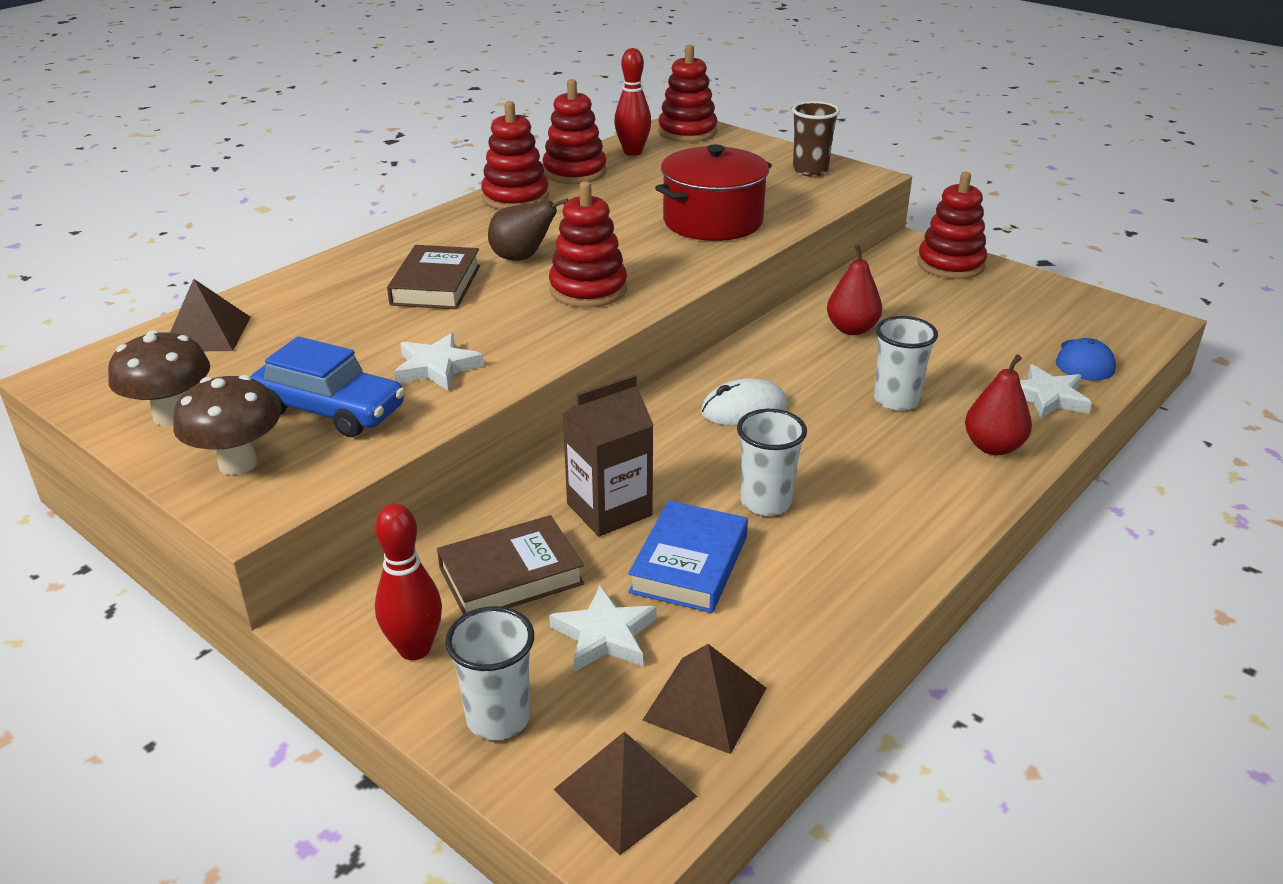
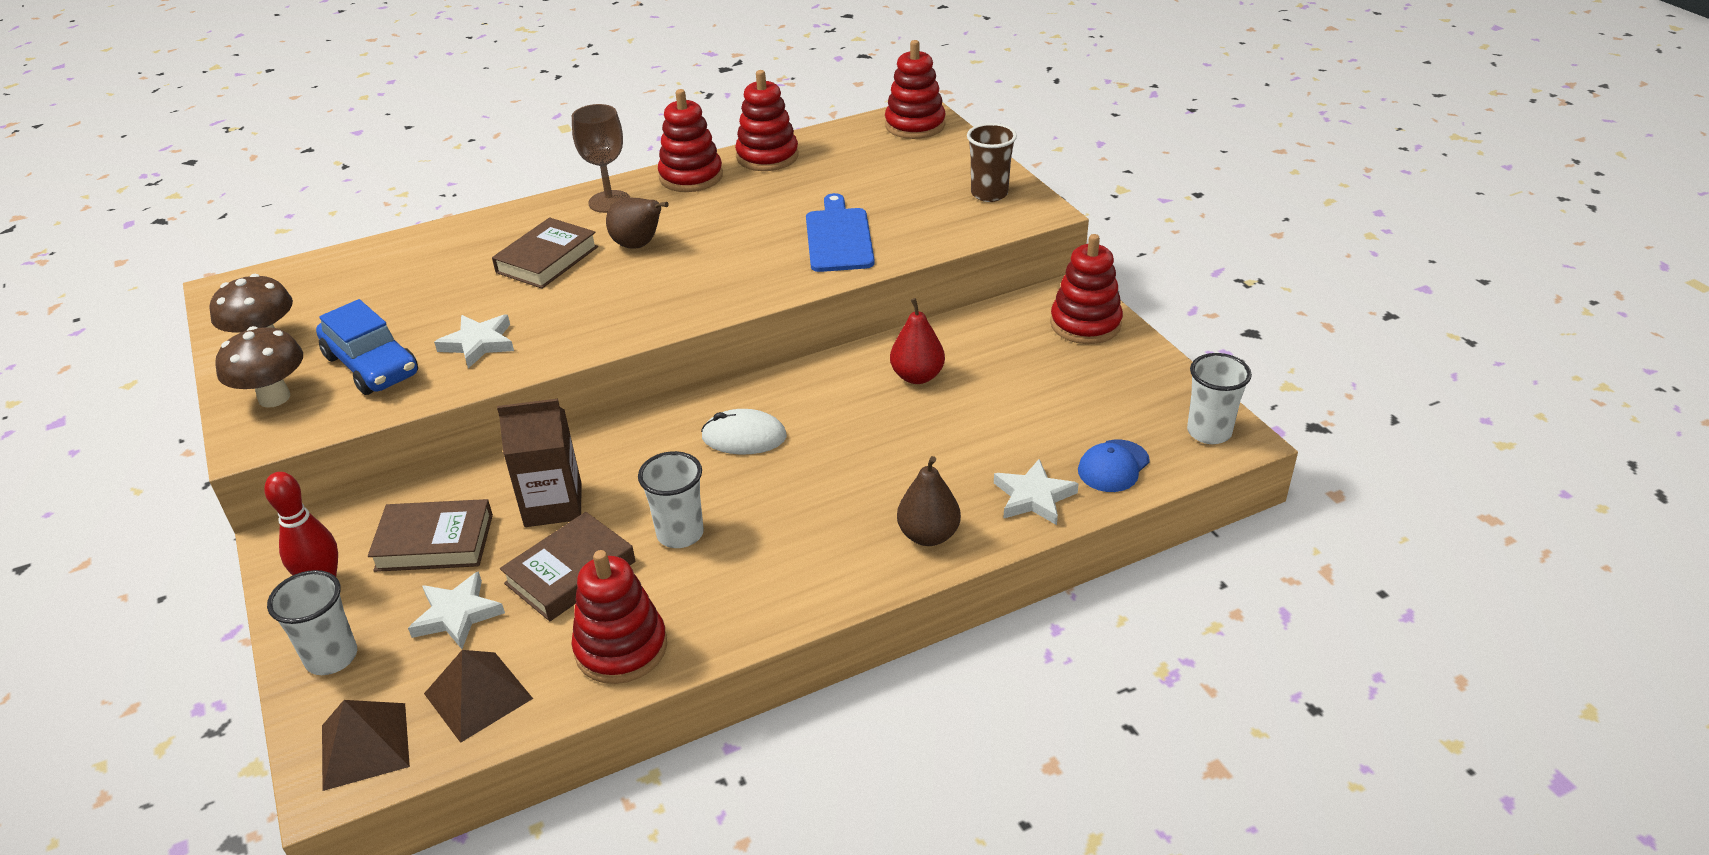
camera: 25 degrees right, 5 degrees up
brown pyramid [170,279,251,351] -> none
red stacking toy [549,181,627,308] -> red stacking toy moved to [572,550,667,684]
red bowling pin [614,48,651,156] -> none
blue book [628,501,748,613] -> brown book [500,512,635,621]
red pot [655,144,772,241] -> blue cutting board [806,193,874,272]
white cup [874,316,938,411] -> white cup moved to [1187,353,1252,444]
red pear [965,355,1032,455] -> brown pear [897,456,961,546]
none -> brown goblet [572,104,630,213]

